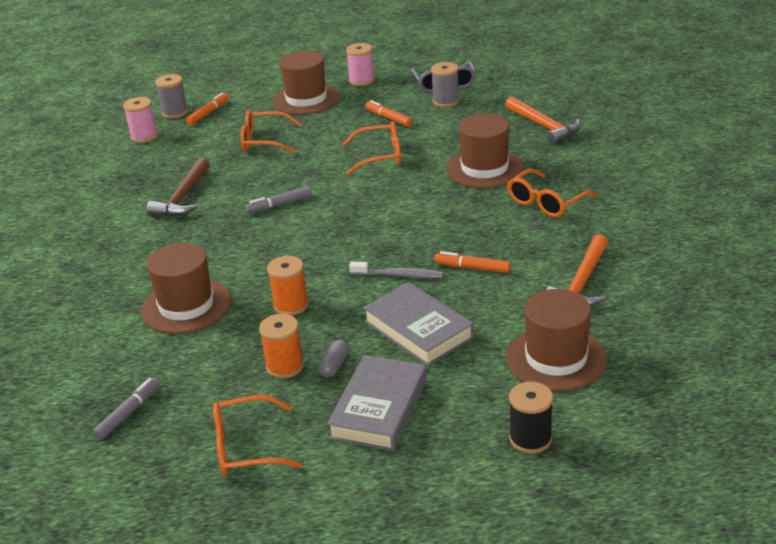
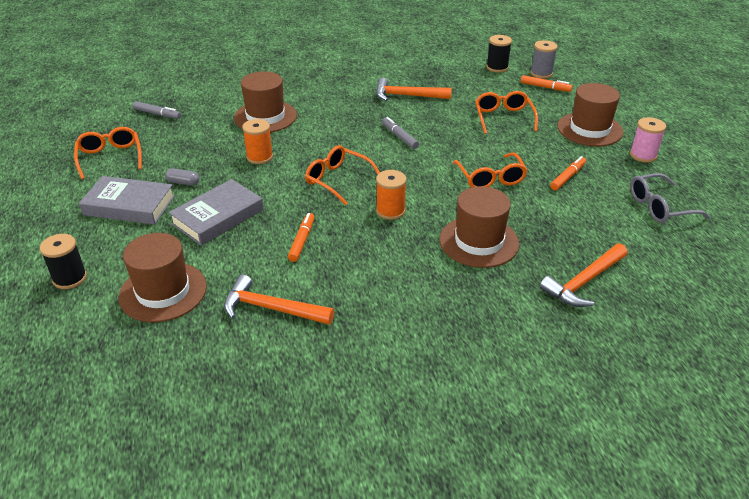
camera: 80 degrees right, 5 degrees up
pink spool [123,97,158,143] -> black spool [486,35,512,72]
brown hammer [147,158,210,217] -> orange hammer [376,78,452,101]
orange spool [259,314,304,379] -> orange spool moved to [376,170,407,220]
grey toothbrush [349,261,443,278] -> none
grey spool [431,62,459,107] -> none
orange glasses [507,169,597,217] -> orange glasses moved to [305,145,380,205]

